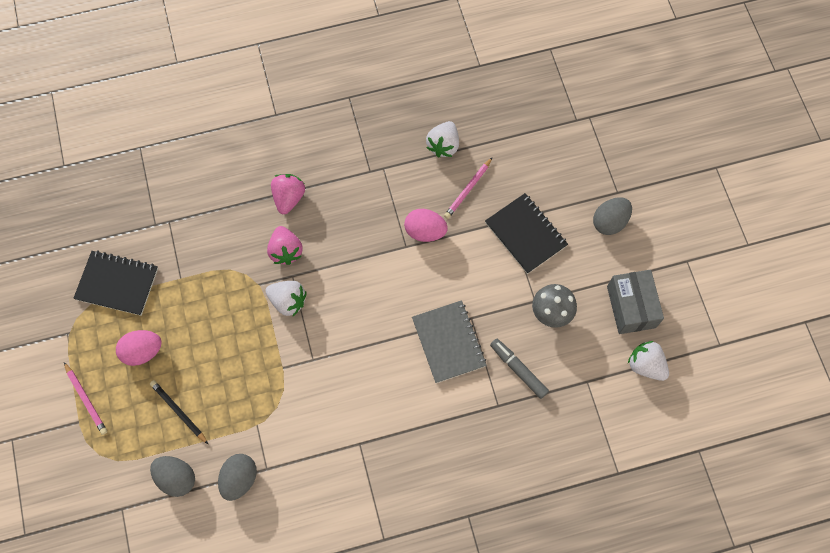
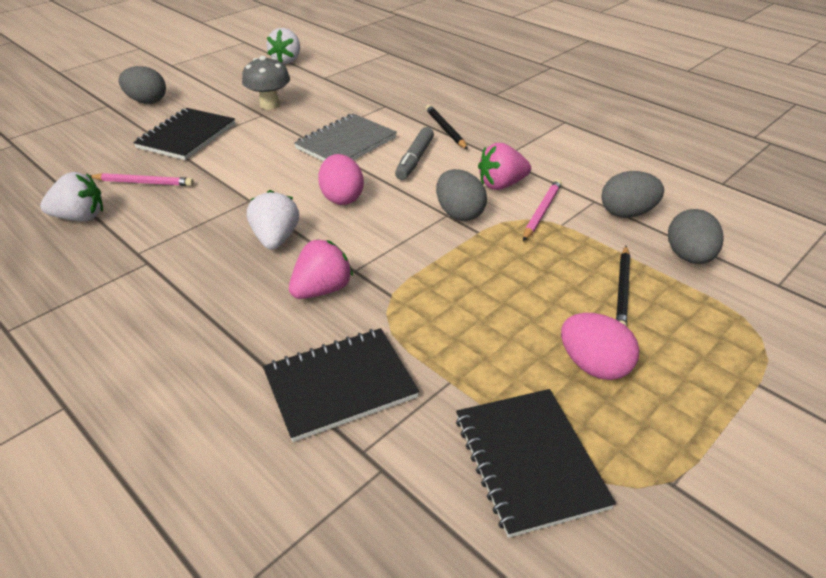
camera: 120 degrees left, 30 degrees down
pink pencil [64,362,107,435] -> pink pencil moved to [523,179,562,241]
white strawberry [265,281,307,316] -> white strawberry moved to [247,190,299,250]
pink strawberry [271,174,305,214] -> pink strawberry moved to [478,143,531,190]
pink egg [404,209,448,242] -> pink egg moved to [318,154,364,205]
grey marker [490,339,549,399] -> grey marker moved to [395,127,434,180]
grey box [607,270,664,334] -> none
none -> black notebook [263,328,419,442]
none -> black pencil [426,105,468,150]
none -> grey egg [436,169,487,221]

